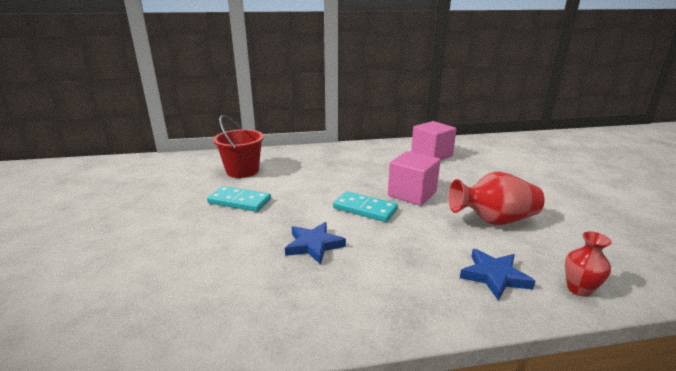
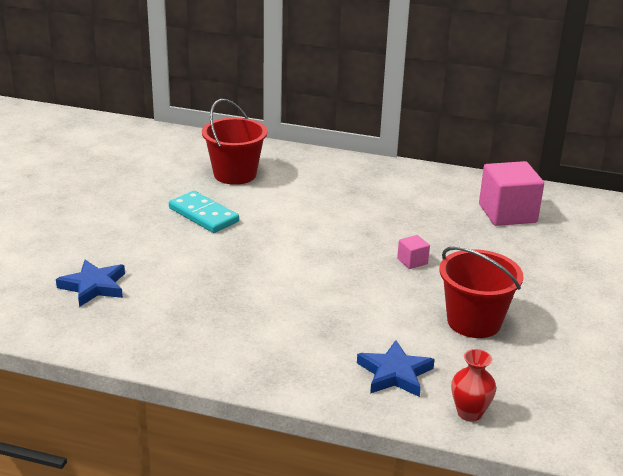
camera: 25 degrees right, 5 degrees up
blue star [285,222,346,265] -> blue star moved to [56,259,125,307]
turquoise domino [333,191,398,222] -> none
pink cube [388,151,441,206] -> pink cube [397,235,430,269], size x0.45
red vase [448,172,545,225] -> red bucket [439,246,523,338]

